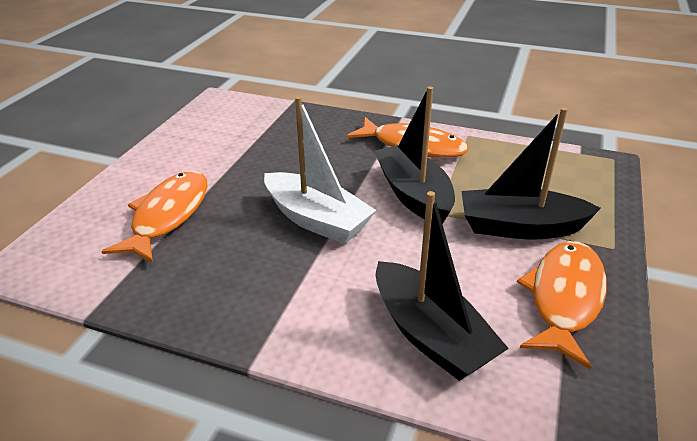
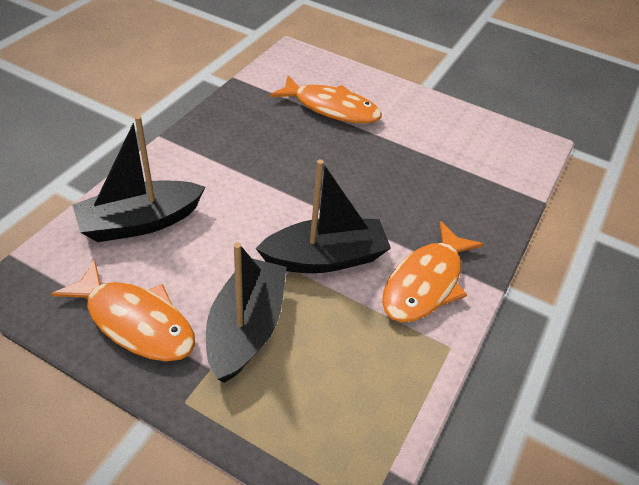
camera: 95 degrees right, 10 degrees up
white boat [264,96,376,244] -> none

